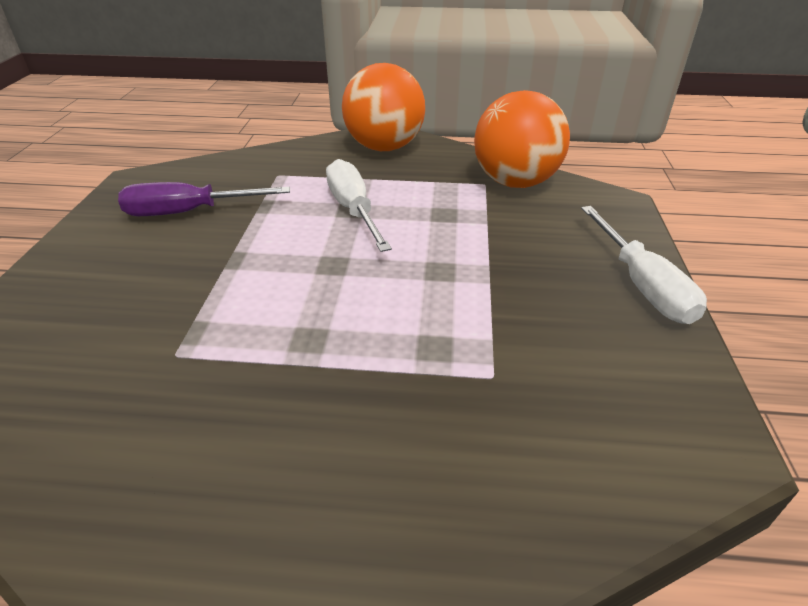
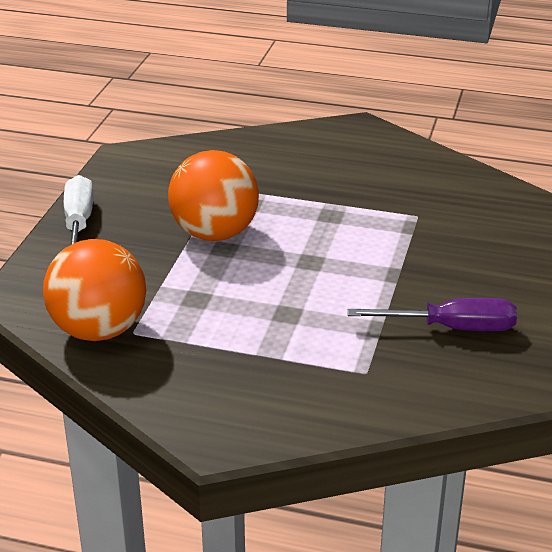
camera: 170 degrees left, 5 degrees down
white screwdriver [326,159,392,252] -> none
orange ball [342,63,425,151] -> orange ball moved to [168,150,259,241]

